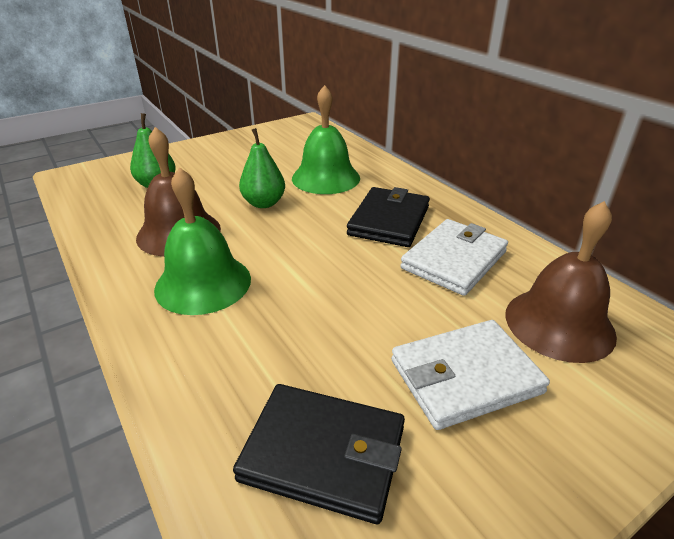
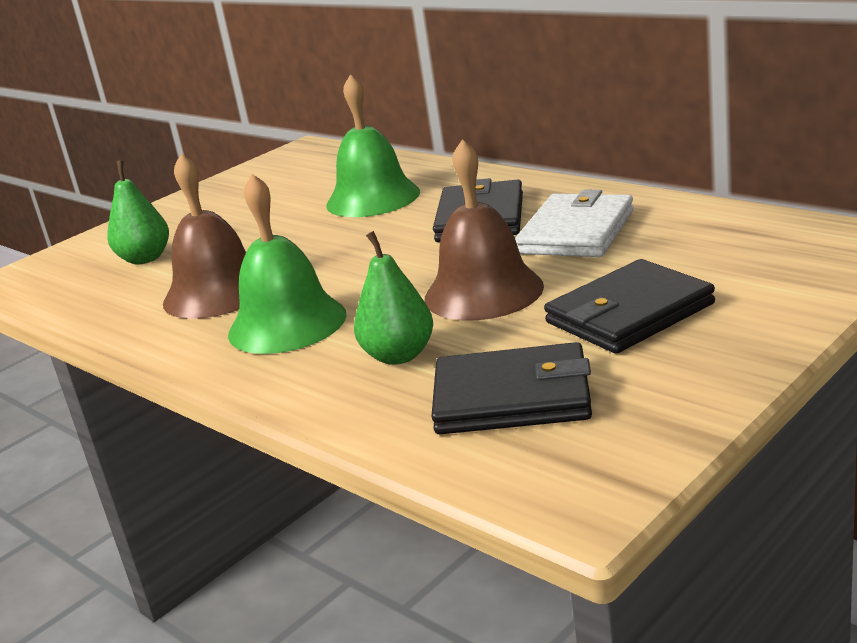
camera: 10 degrees left, 10 degrees down
green pear [239,128,285,208] -> green pear moved to [354,231,433,365]
white wallet [391,320,550,430] -> black wallet [544,259,715,354]
brown bell [506,201,617,363] -> brown bell moved to [424,139,544,321]

